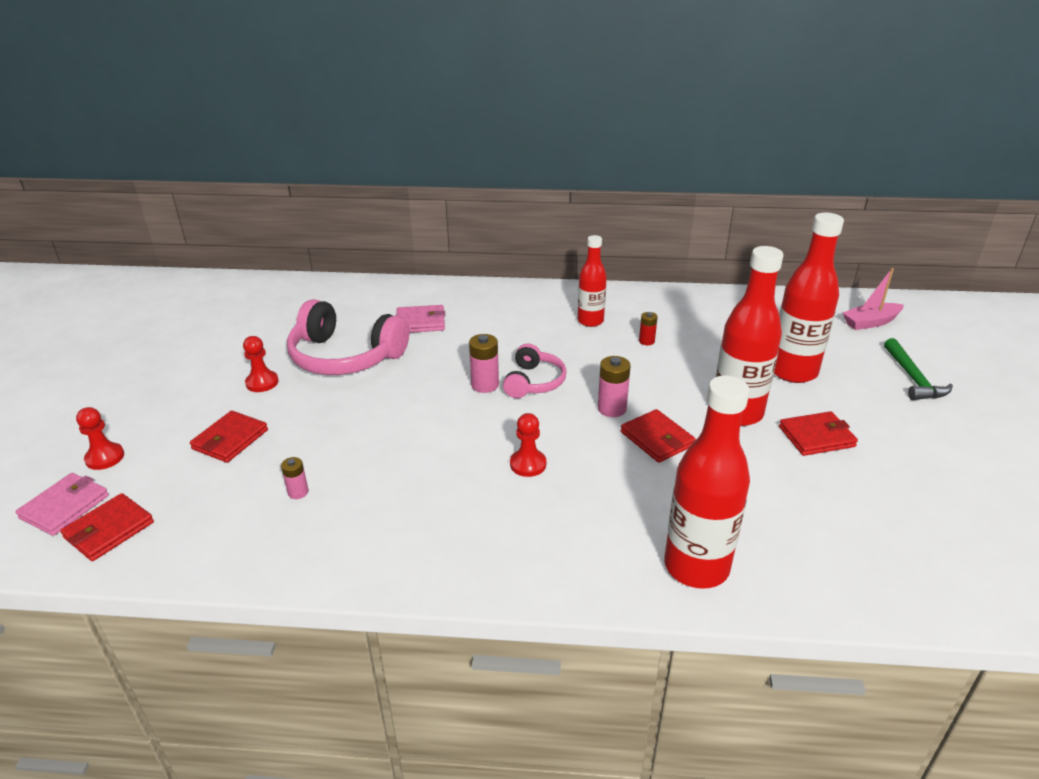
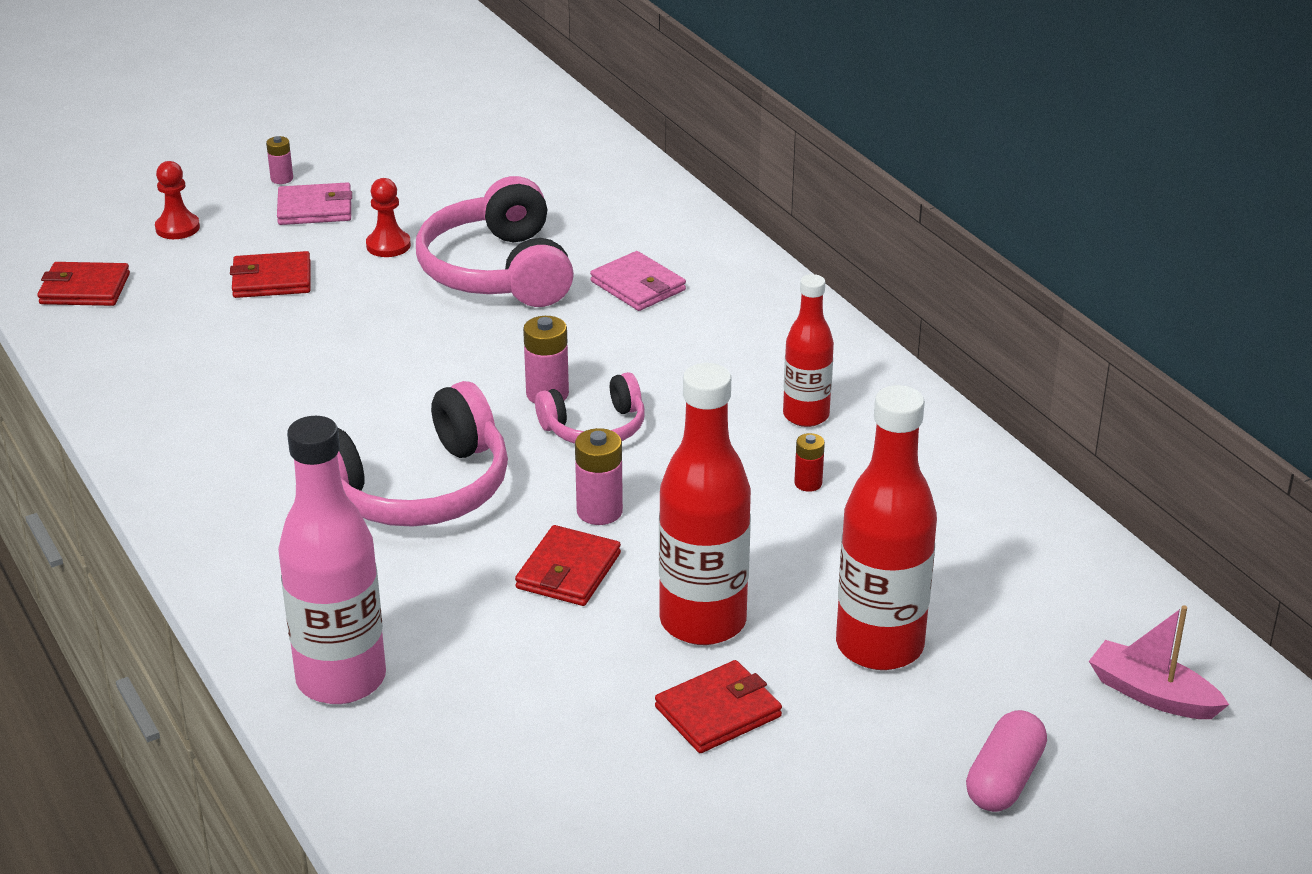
camera: 55 degrees right, 0 degrees up
pink wallet [15,473,109,536] -> pink wallet moved to [277,182,352,225]
pink battery [281,457,309,499] -> pink battery moved to [266,136,293,184]
red pawn [510,413,546,477] -> pink headphones [337,381,508,527]
red bottle [664,376,750,589] -> pink bottle [278,416,386,704]
red wallet [779,411,858,456] -> red wallet turned 75 degrees counterclockwise [655,660,782,753]
green hammer [884,338,953,400] -> pink capsule [966,710,1047,812]

